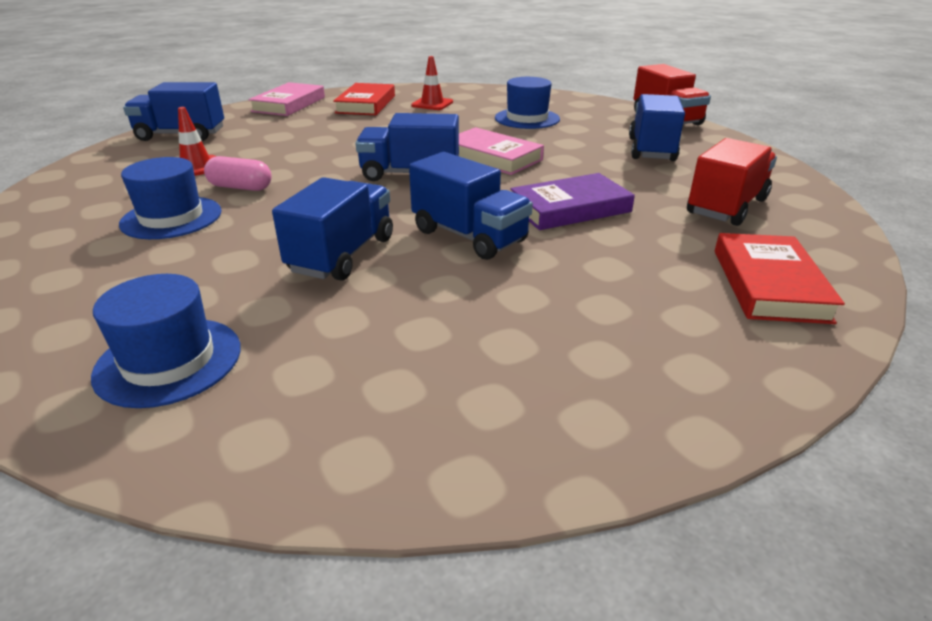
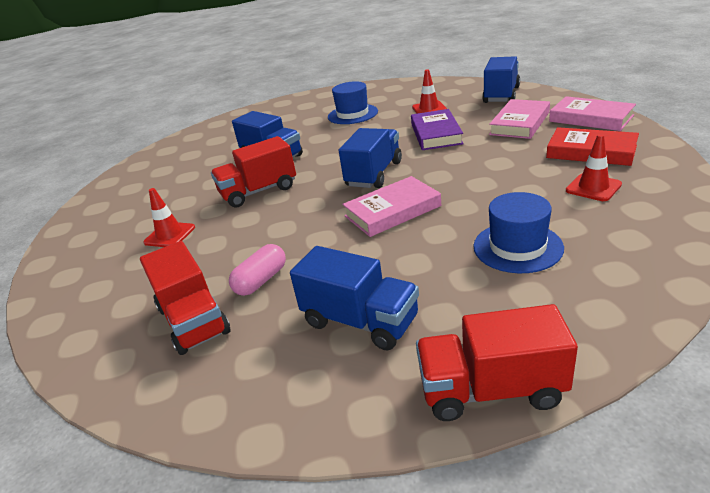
camera: 115 degrees right, 0 degrees up
blue hat [91,274,241,408] -> none
pink capsule [204,156,272,191] -> pink capsule moved to [229,244,286,296]
blue truck [409,152,533,260] -> red truck [211,136,296,208]
purple book [510,173,635,230] -> purple book moved to [411,109,464,150]
red book [715,233,845,324] -> none
none -> red traffic cone [143,188,195,247]
none -> pink book [489,99,550,139]

